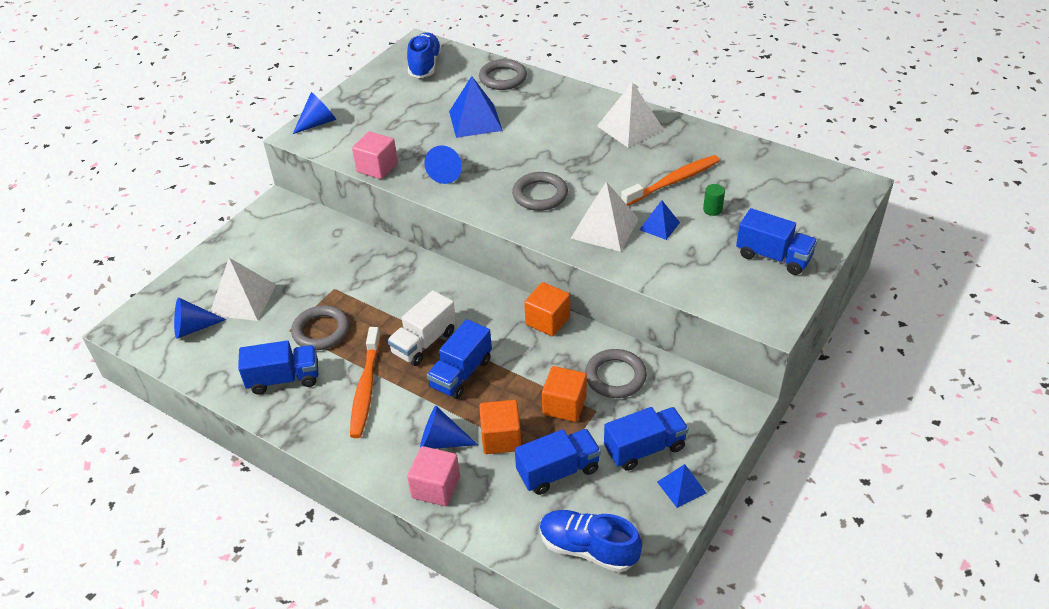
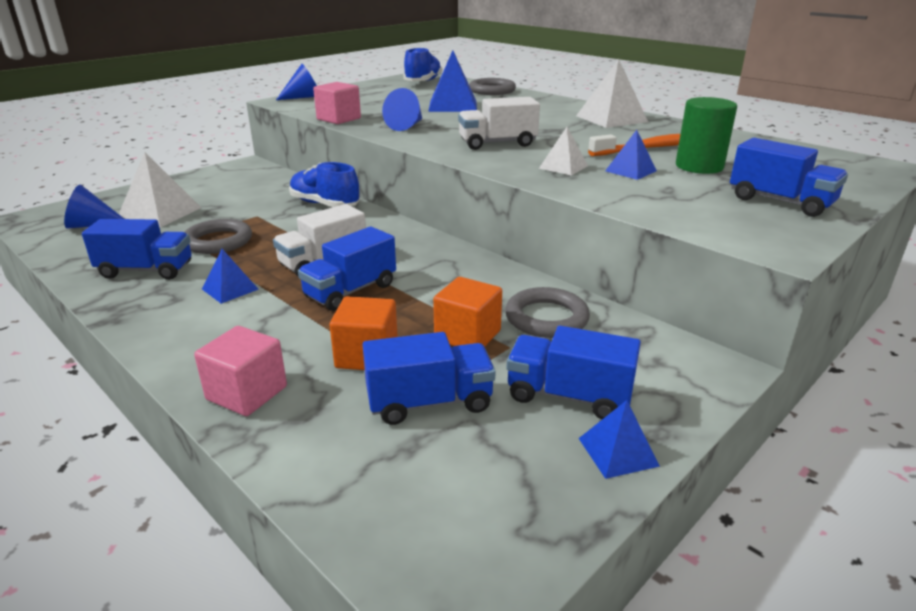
camera: 10 degrees right, 15 degrees down
orange toothbrush [350,327,381,438] -> blue pyramid [202,249,259,304]
blue cone [420,406,478,449] -> none
grey ring [512,172,568,211] -> white truck [458,97,540,150]
orange cube [524,282,570,336] -> none
blue shoe [540,510,642,572] -> blue shoe moved to [289,162,360,207]
white pyramid [570,182,639,252] -> white pyramid [539,127,588,176], size x0.57
blue truck [604,407,689,471] -> blue truck turned 150 degrees counterclockwise [506,326,641,419]
green cylinder [703,184,725,216] -> green cylinder [676,97,737,174], size x2.00

